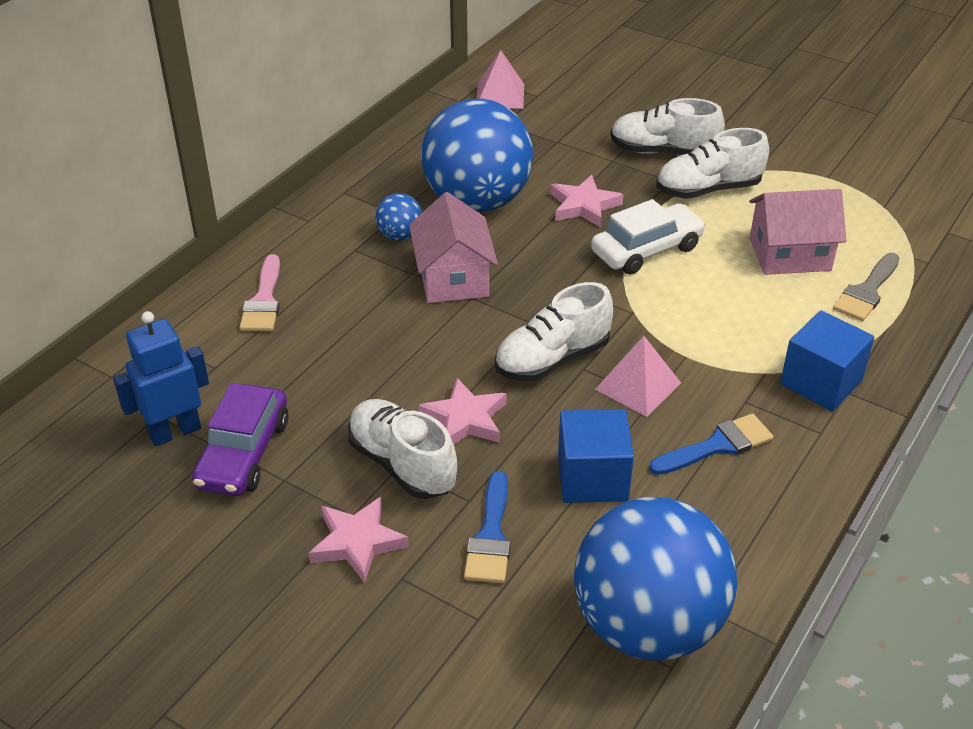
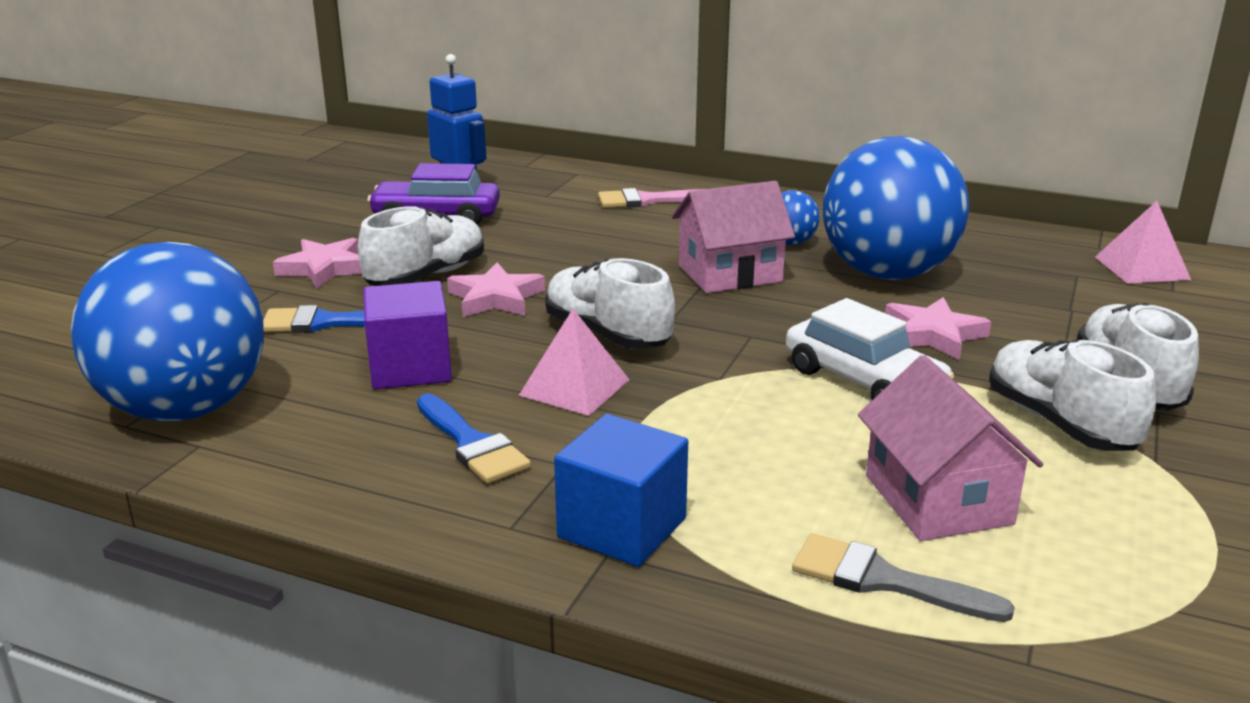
camera: 80 degrees right, 15 degrees down
blue cube [558,409,634,503] -> purple cube [363,281,452,389]

